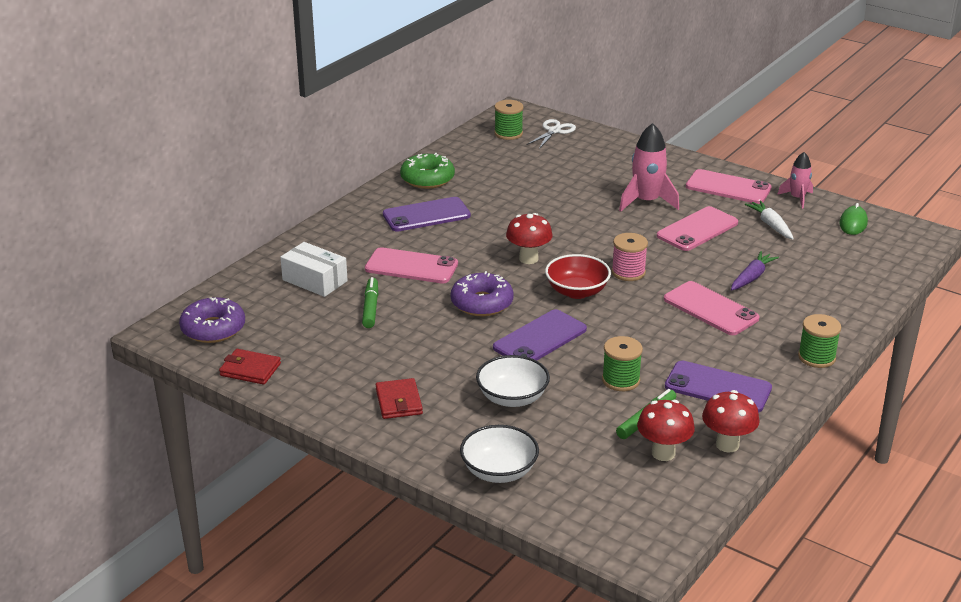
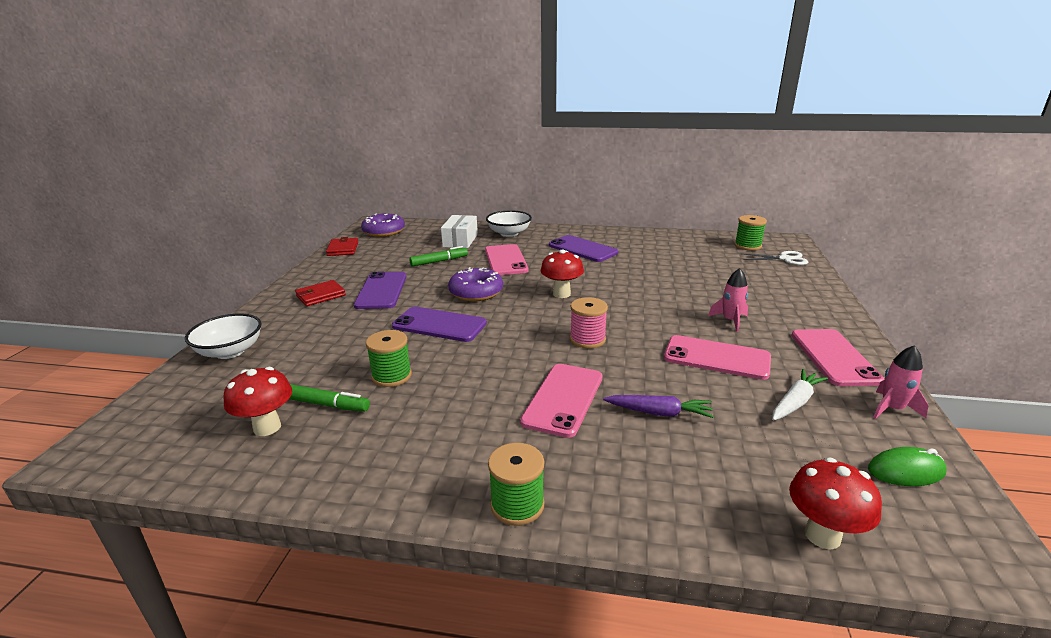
camera: 65 degrees right, 5 degrees down
green donut [400,153,455,189] -> none
white bowl [476,355,550,407] -> white bowl moved to [486,210,532,237]
red bowl [545,254,611,299] -> none
pink rocket [619,123,679,212] -> pink rocket [708,268,748,332], size x0.60
purple phone [665,361,772,412] -> purple phone moved to [354,272,407,309]
red mushroom [702,390,760,453] -> red mushroom moved to [789,457,882,550]

